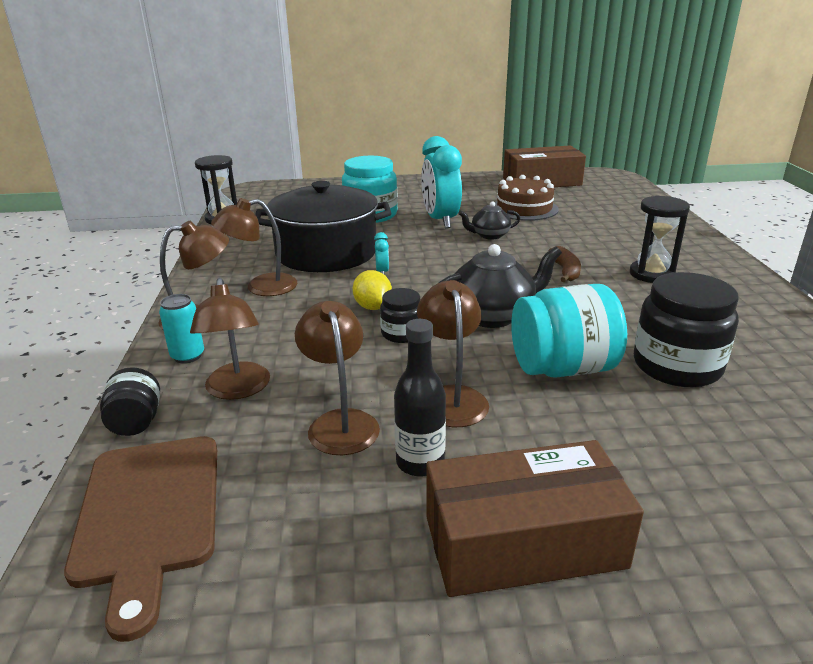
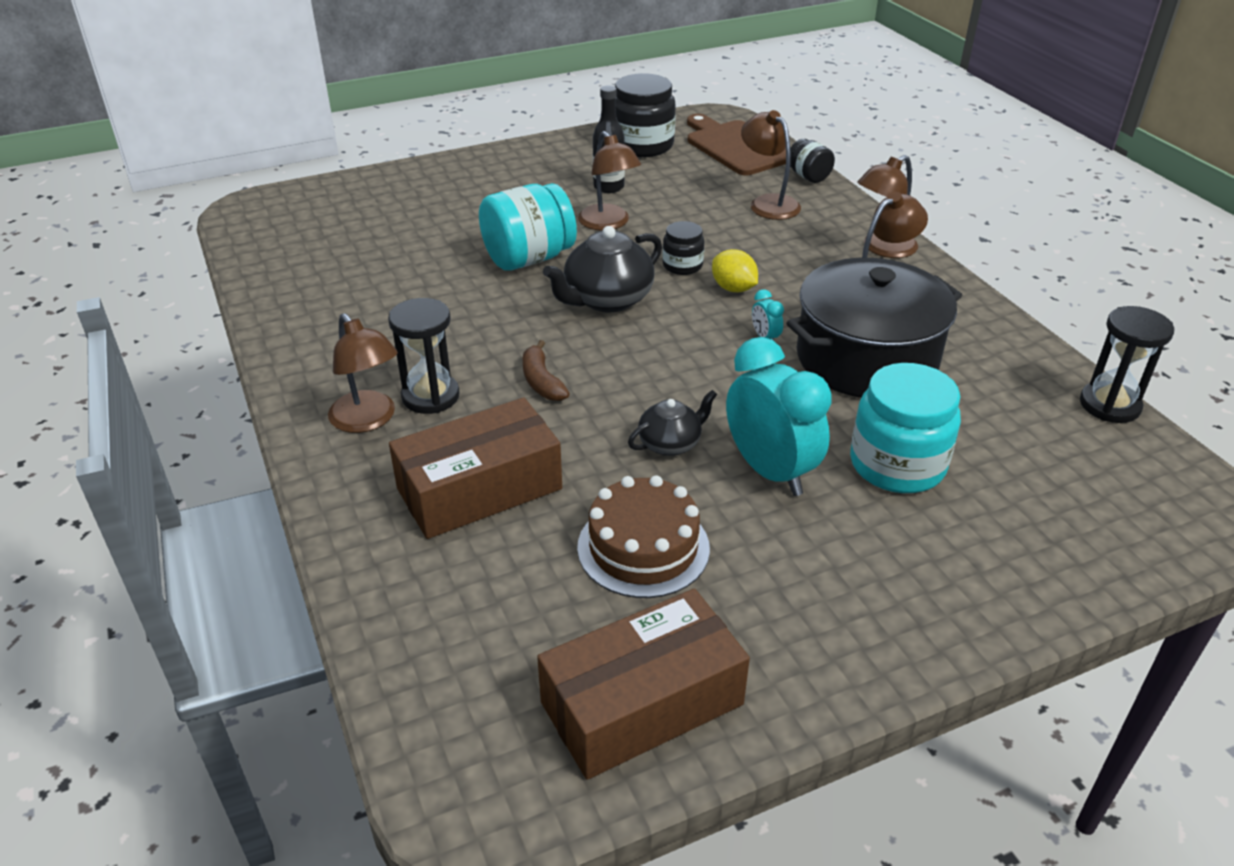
camera: 160 degrees right, 10 degrees up
turquoise can [159,294,204,364] -> none
brown lamp [295,301,380,455] -> brown lamp moved to [328,313,398,433]
brown box [426,440,644,597] -> brown box moved to [389,397,562,539]
black jar [634,272,739,387] -> black jar moved to [615,73,676,157]

